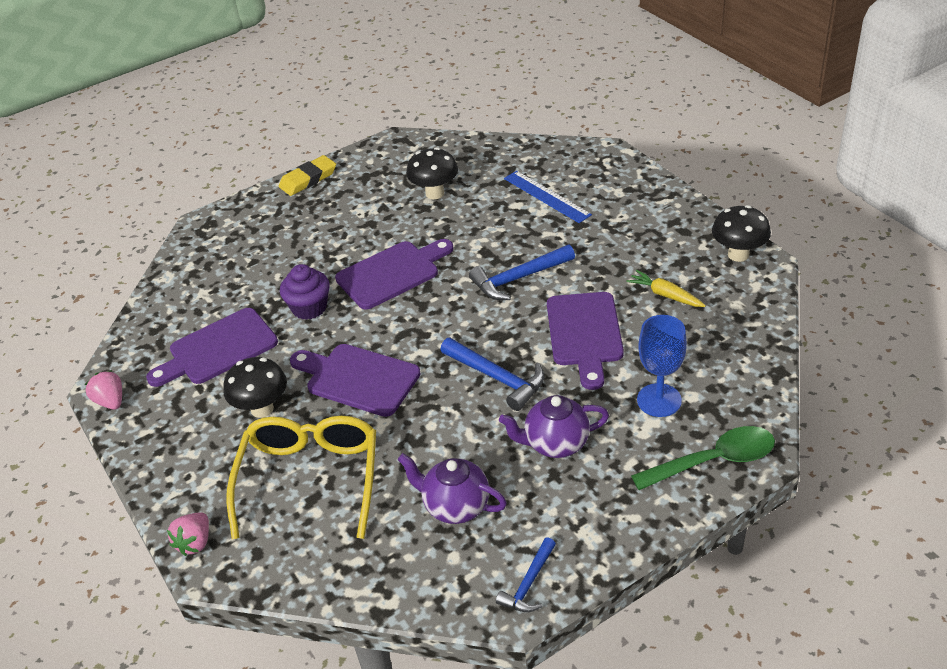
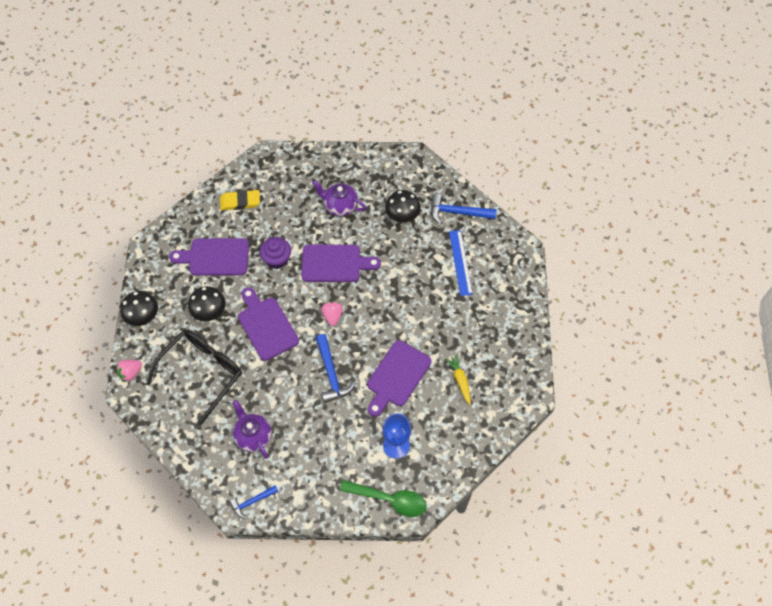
camera: 30 degrees right, 20 degrees up
pink strawberry [85,370,122,410] -> pink strawberry moved to [321,301,343,326]
yellow glasses [226,416,376,539] -> black glasses [146,330,242,425]
yellow eraser [279,155,336,196] -> yellow eraser moved to [220,190,260,210]
blue hammer [469,245,575,300] -> blue hammer moved to [431,193,496,224]
purple teapot [499,395,609,458] -> purple teapot moved to [312,180,366,216]
black mushroom [712,205,771,262] -> black mushroom moved to [120,291,158,326]

